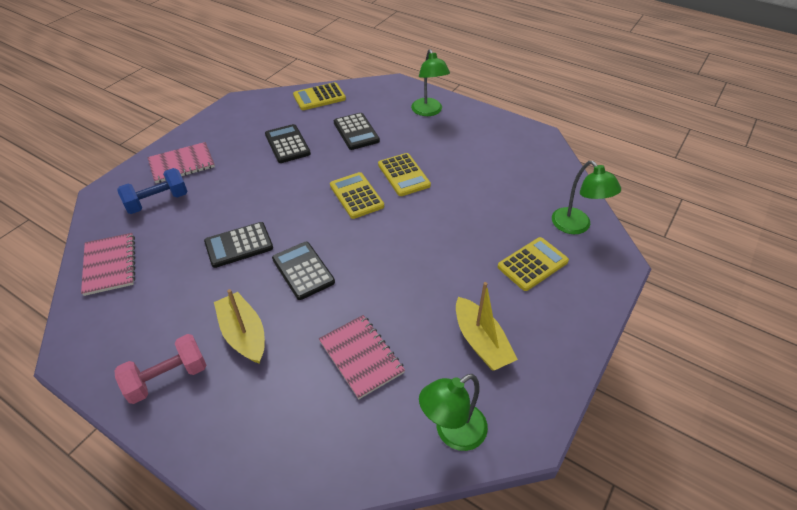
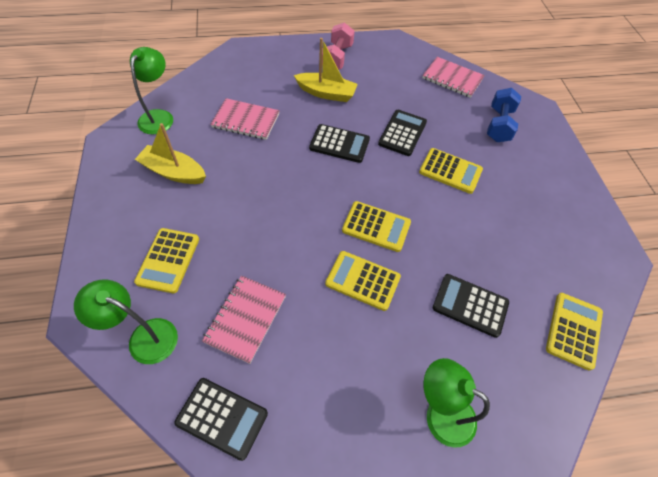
camera: 135 degrees right, 10 degrees up
pink notebook [147,142,215,183] -> pink notebook moved to [202,275,286,364]
black calculator [265,124,311,163] -> black calculator moved to [174,378,268,461]
none -> yellow calculator [419,148,483,194]

